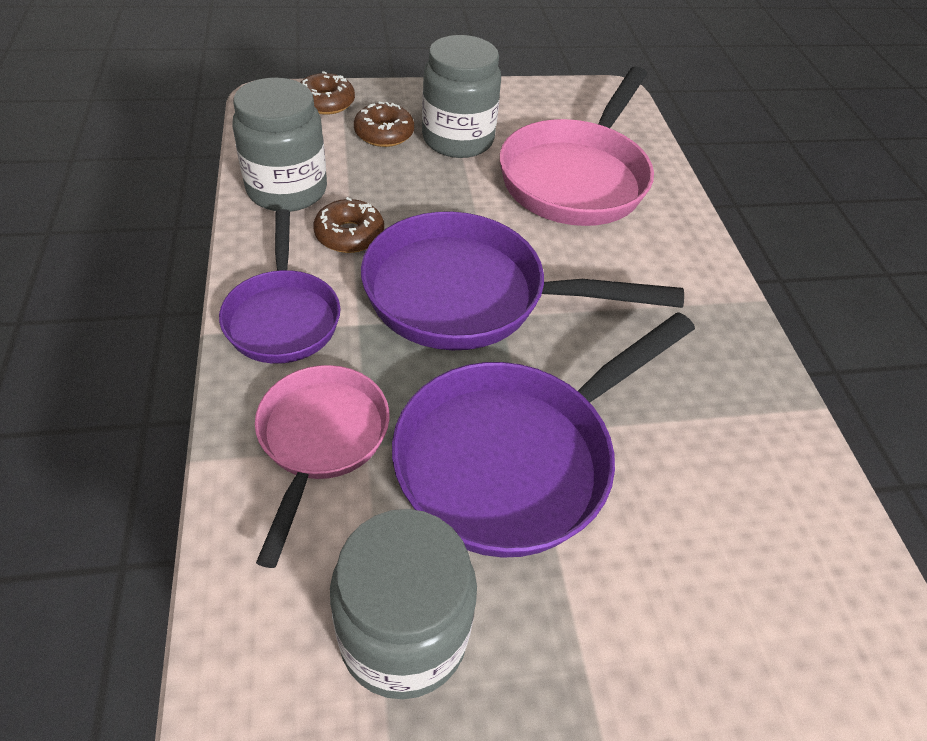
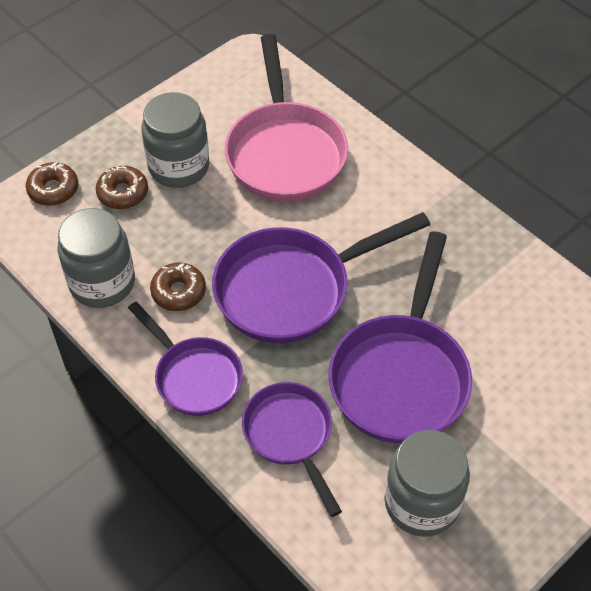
camera: 30 degrees left, 5 degrees up
pink pan [255,365,390,568] -> purple pan [242,382,342,517]

